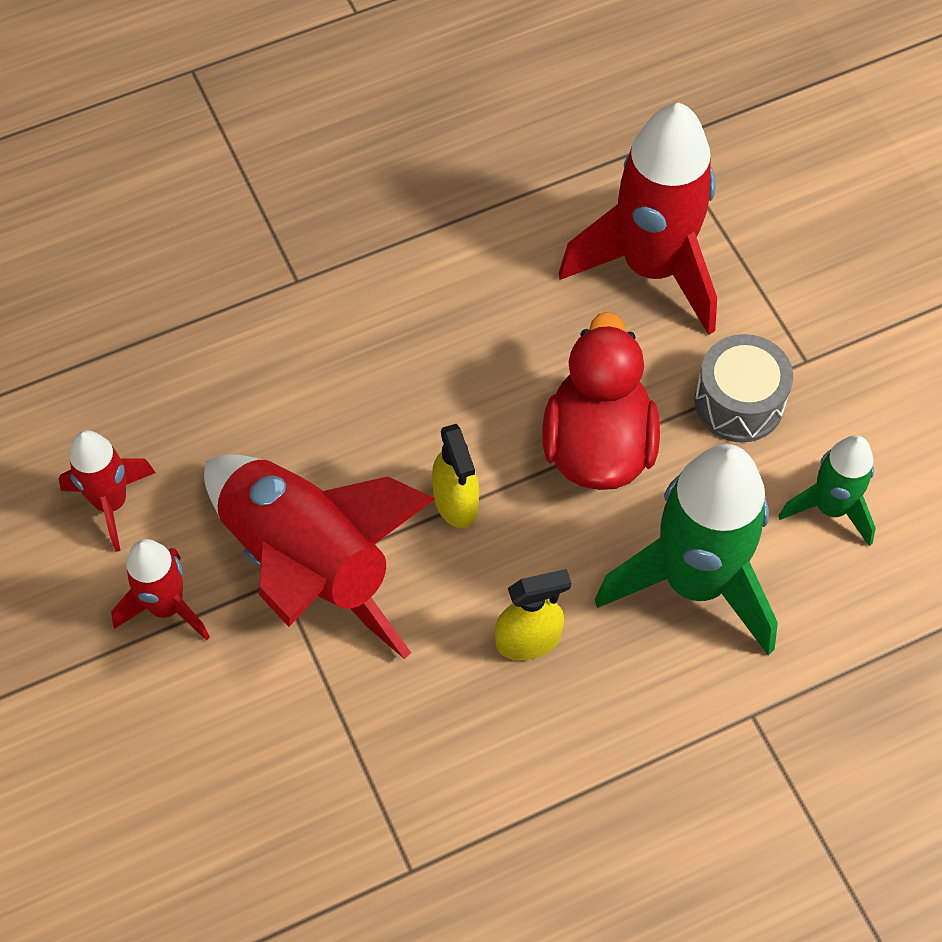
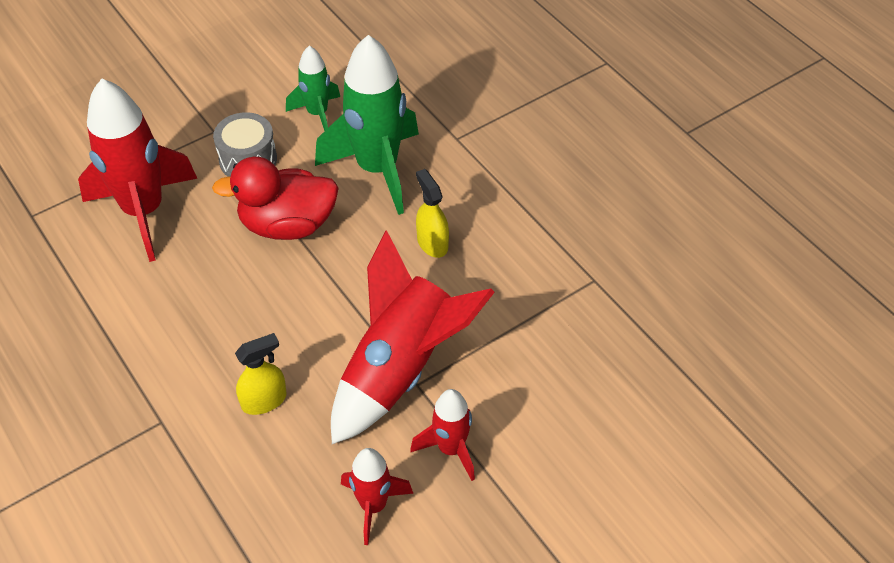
camera: 100 degrees left, 10 degrees down
yellow spray bottle [432,424,479,528] -> yellow spray bottle moved to [235,333,287,415]

